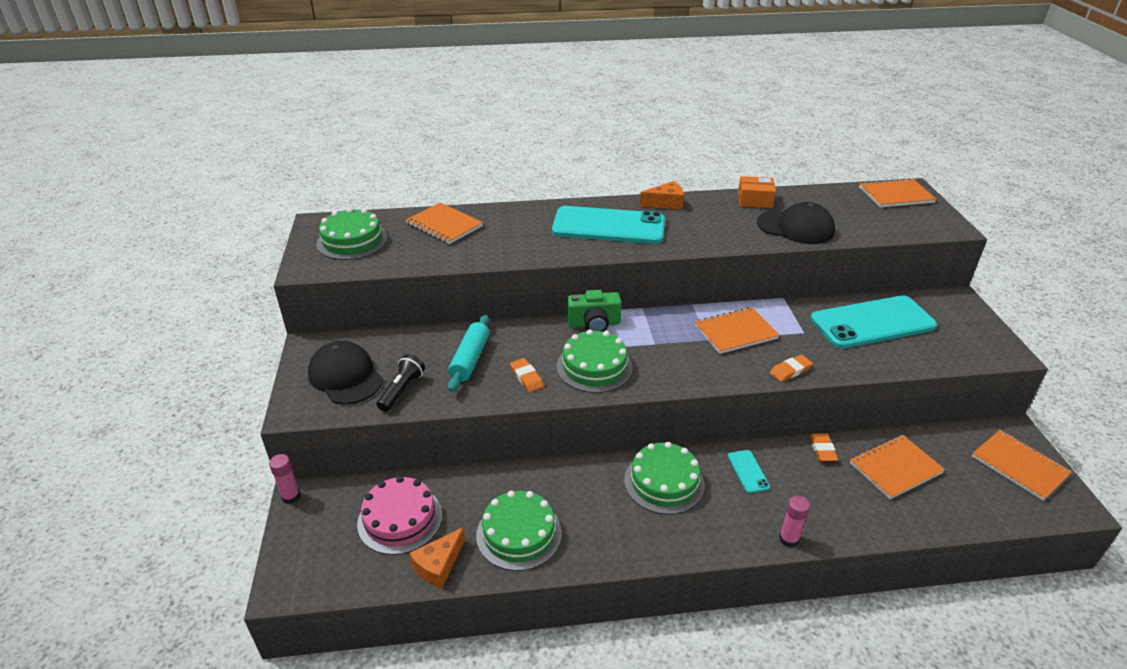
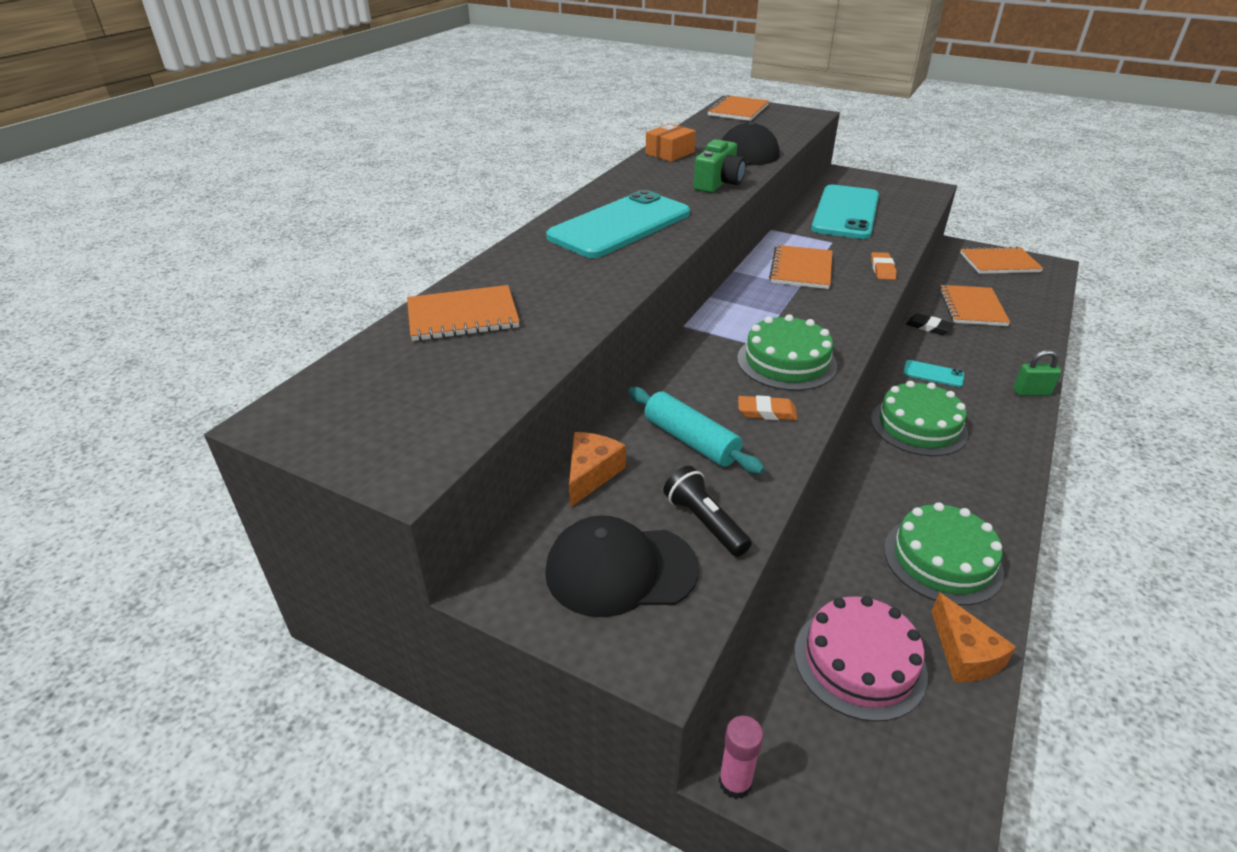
camera: 55 degrees left, 0 degrees up
green cake [316,208,388,260] -> none
green camera [567,289,622,332] -> green camera moved to [694,139,746,193]
orange cheese [639,181,684,210] -> orange cheese moved to [569,432,626,508]
pink glue stick [779,496,810,548] -> green padlock [1013,350,1062,396]
orange eraser [809,433,838,461] -> black eraser [906,313,954,335]

